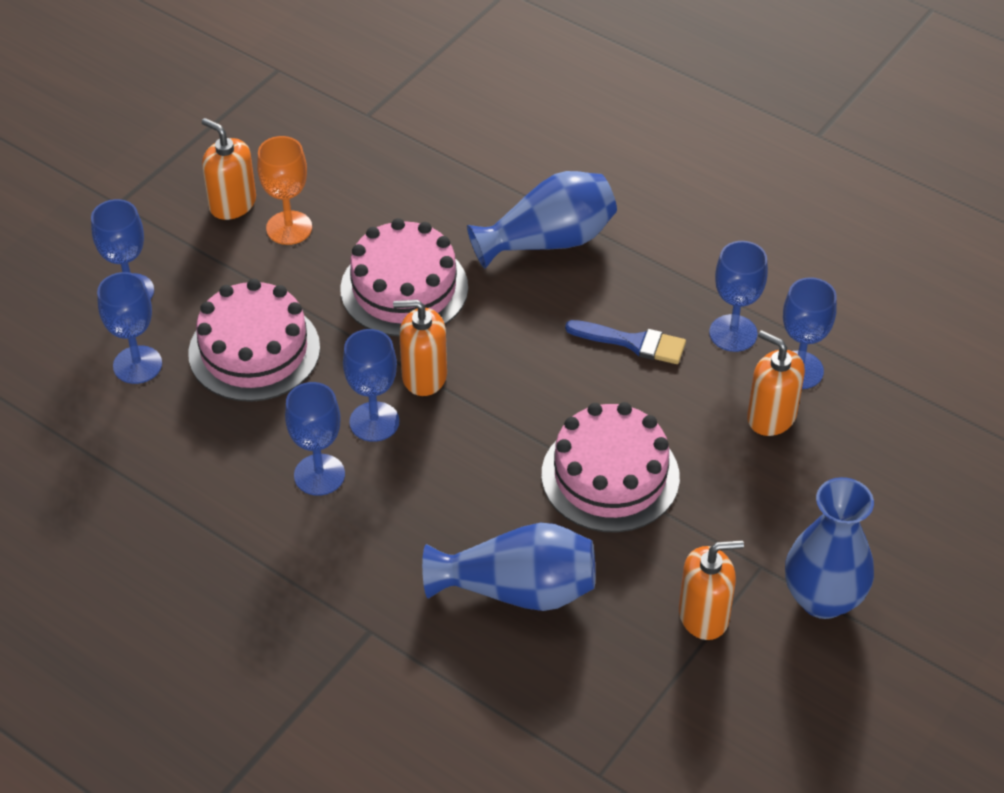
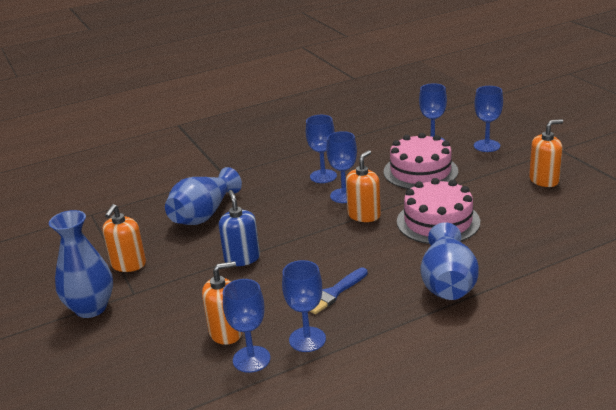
camera: 120 degrees right, 20 degrees down
orange goblet [257,136,312,245] -> none
pink cake [541,402,680,533] -> blue soap dispenser [219,190,260,266]

